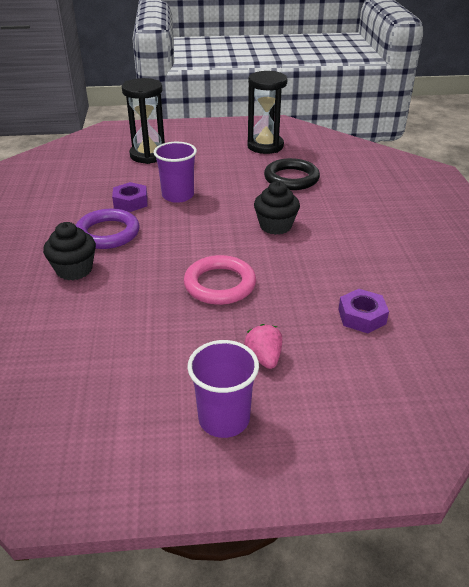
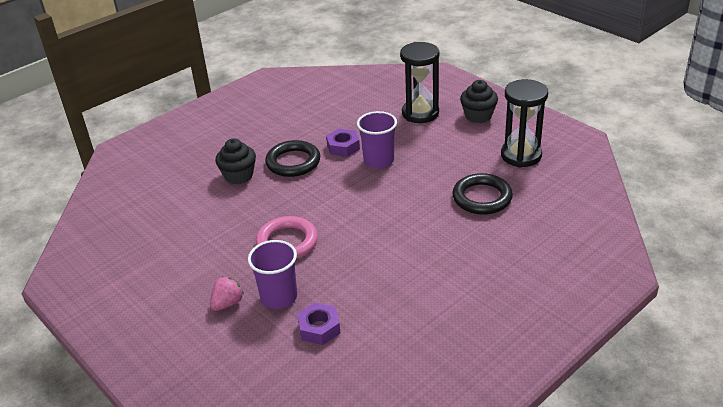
camera: 55 degrees right, 0 degrees up
purple ring [76,209,140,249] -> black ring [265,140,320,177]
purple cup [187,340,259,438] -> purple cup moved to [248,240,297,309]
black cupcake [254,181,300,235] -> black cupcake moved to [460,80,498,123]

